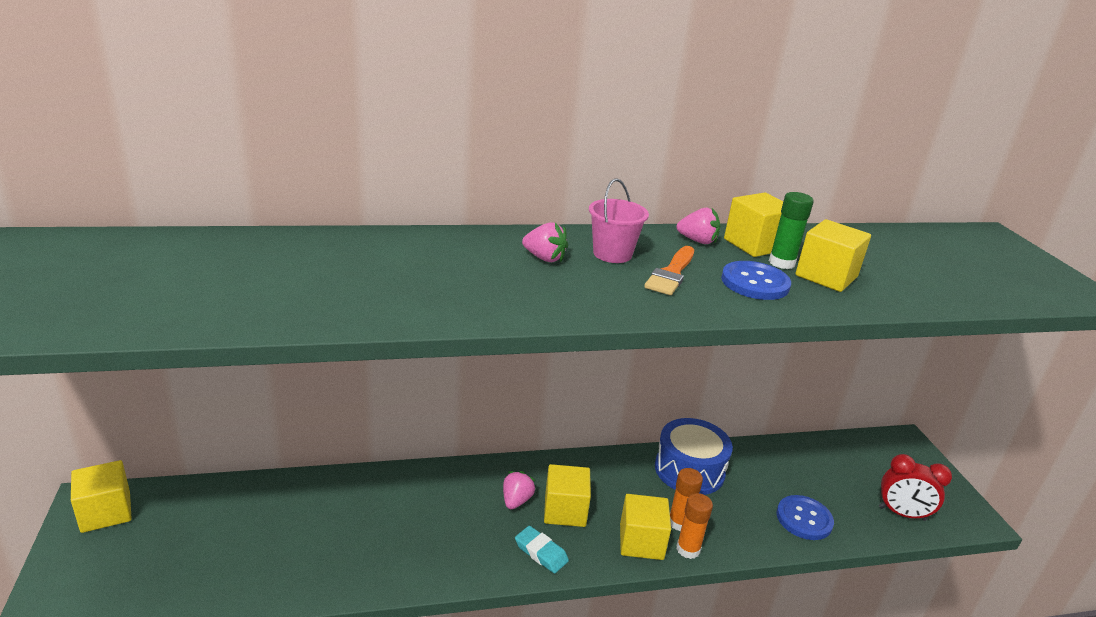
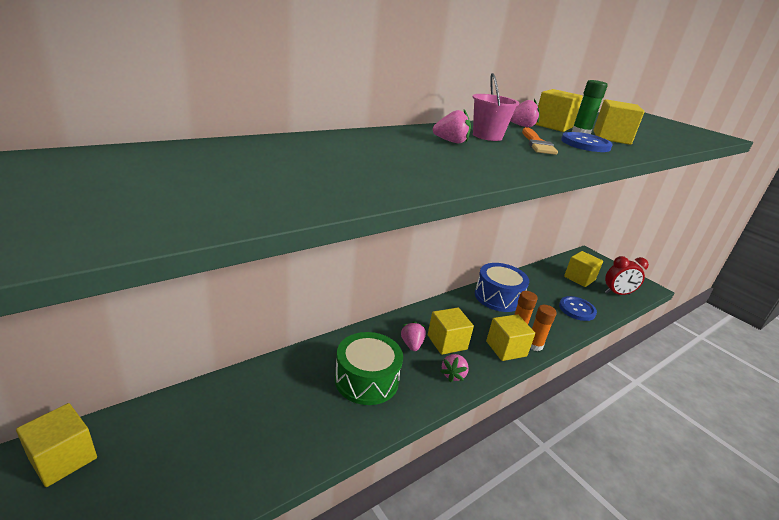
camera: 25 degrees left, 0 degrees up
turquoise eraser [515,526,569,574] -> pink strawberry [440,354,469,382]
none -> green drum [335,332,403,405]
none -> yellow cube [564,251,603,287]

